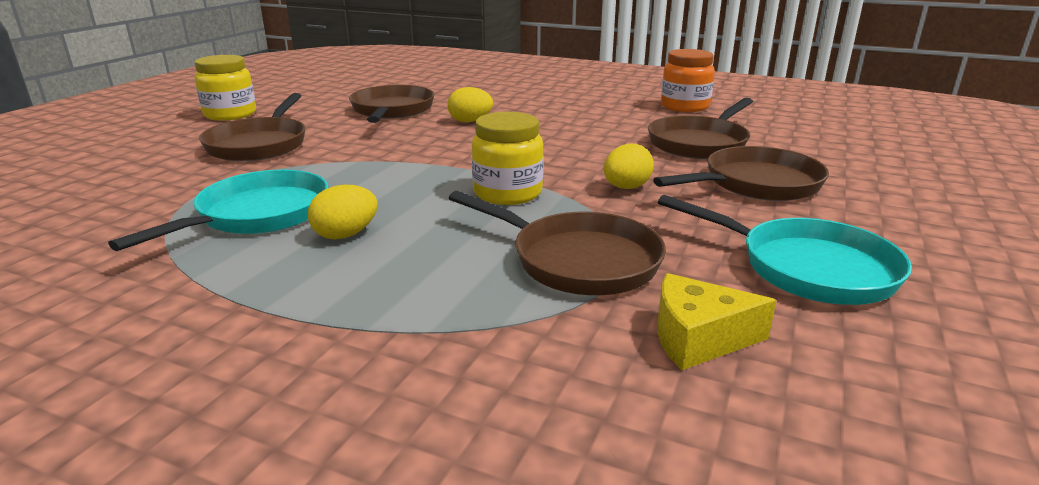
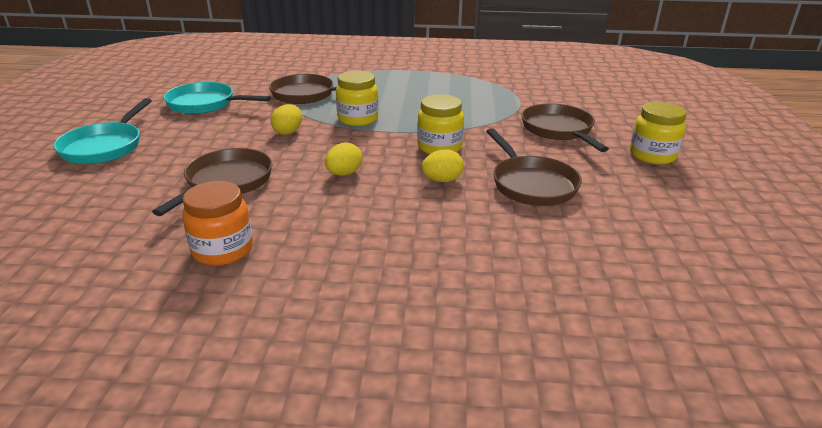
camera: 160 degrees right, 5 degrees up
turquoise pan [108,169,328,251] -> turquoise pan moved to [53,98,152,164]
yellow egg [308,185,378,239] -> yellow egg moved to [325,143,362,176]
brown pan [653,146,829,201] -> none
yellow cheese [657,273,776,370] -> none
none -> yellow jar [417,94,464,154]

